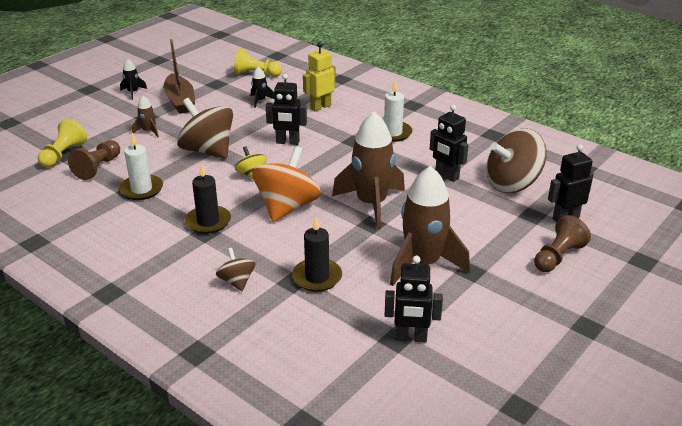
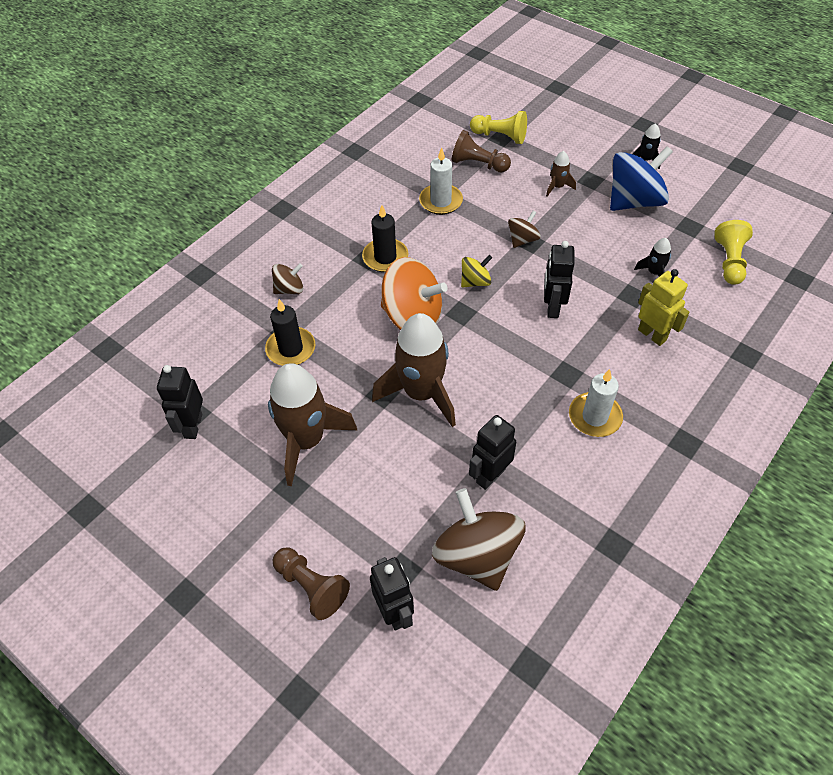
camera: 90 degrees right, 20 degrees up
brown boat [163,39,195,114] -> blue spinning top [610,146,673,211]
brown spinning top [177,98,233,159] -> brown spinning top [508,211,541,248], size x0.50

